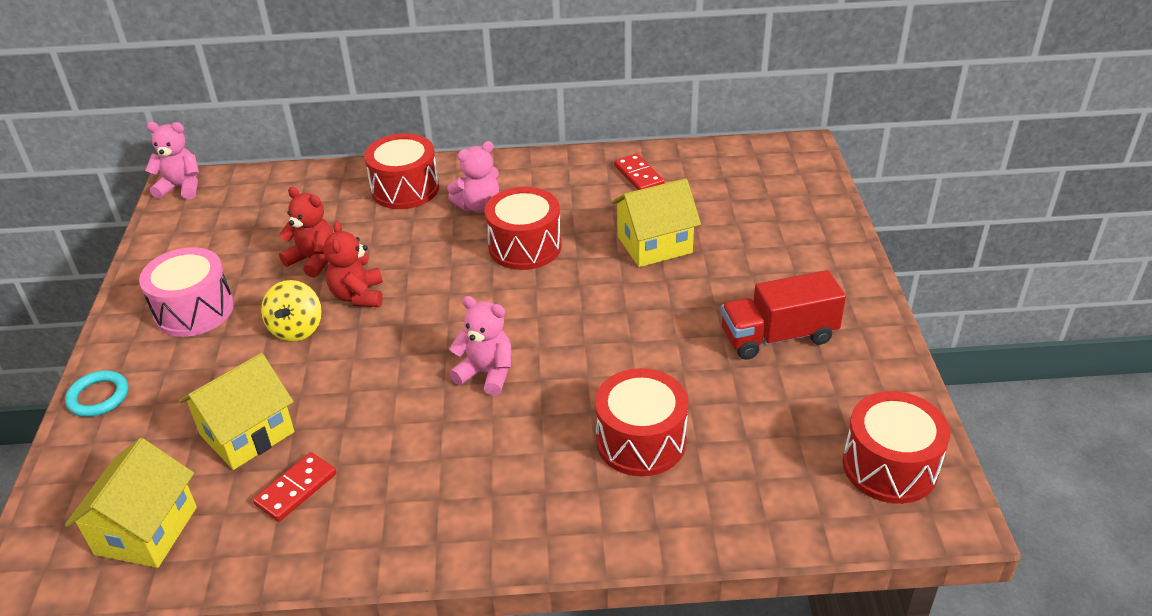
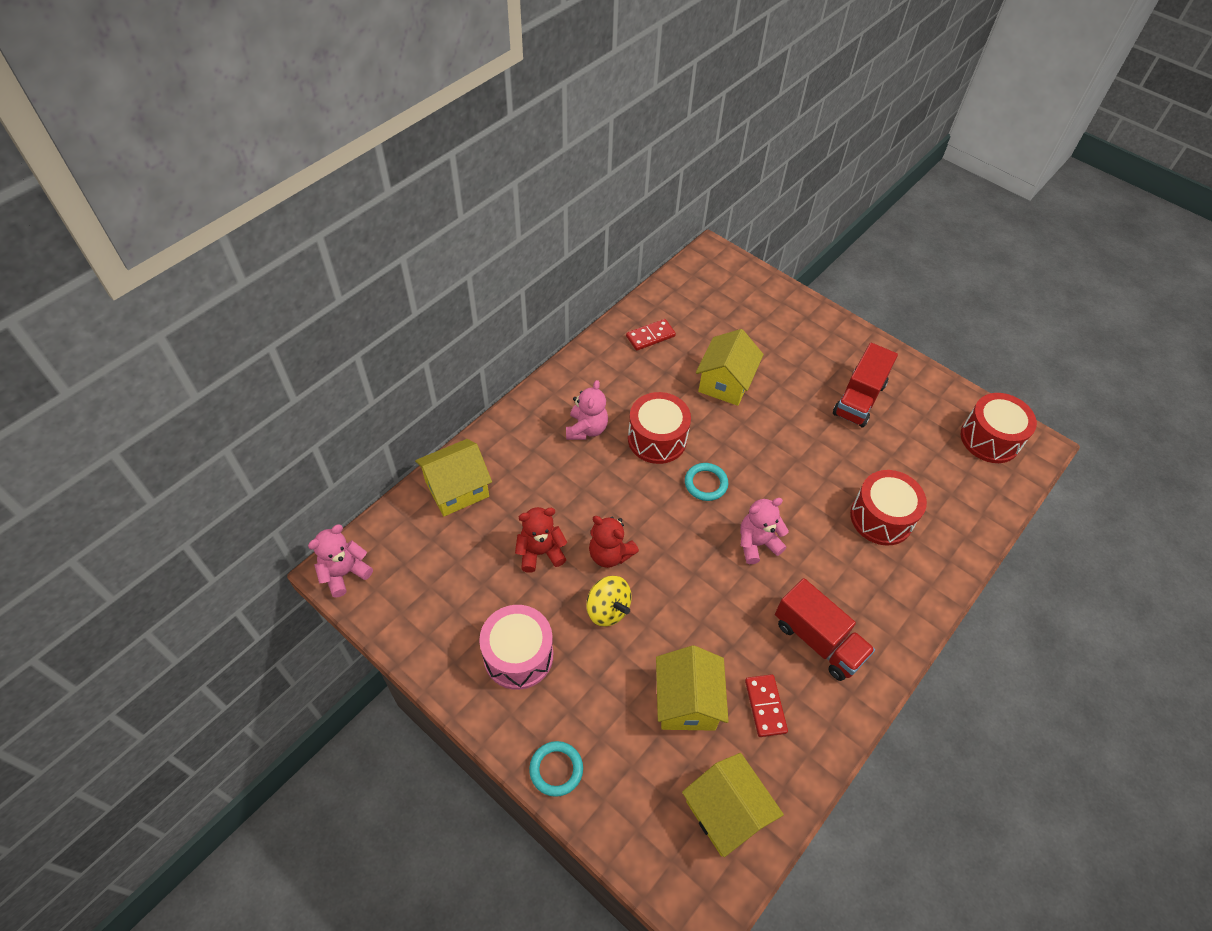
camera: 50 degrees left, 15 degrees up
red drum [364,134,439,209] -> none
red domino [614,153,664,190] -> red domino turned 45 degrees counterclockwise [626,319,676,351]
none -> yellow house [415,439,492,516]
none -> turquoise ring [685,463,728,501]
none -> red truck [775,578,875,681]

